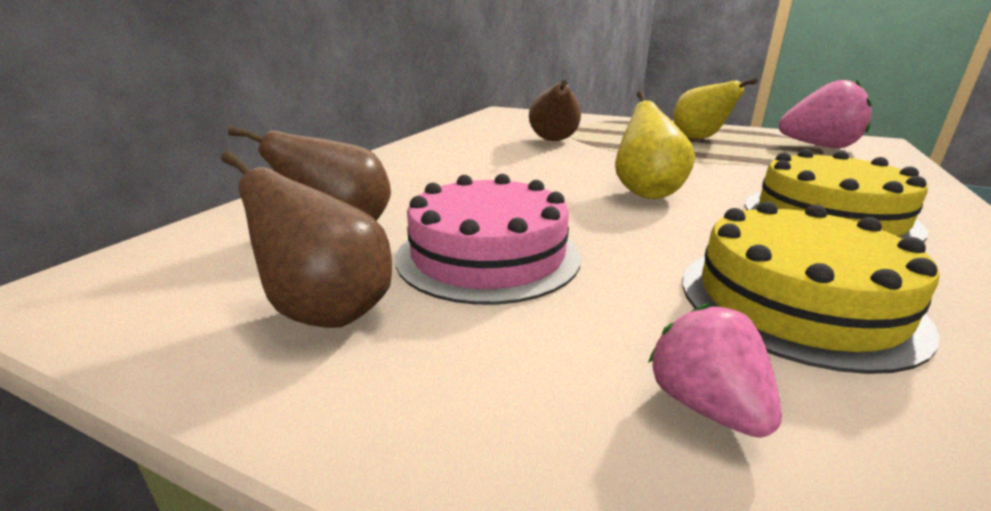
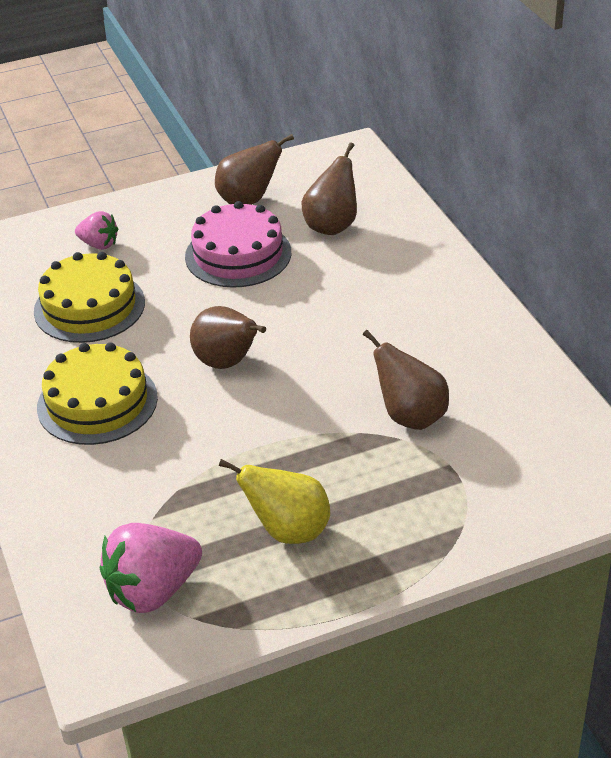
camera: 135 degrees right, 15 degrees up
yellow pear [615,91,695,199] -> brown pear [190,306,266,369]

